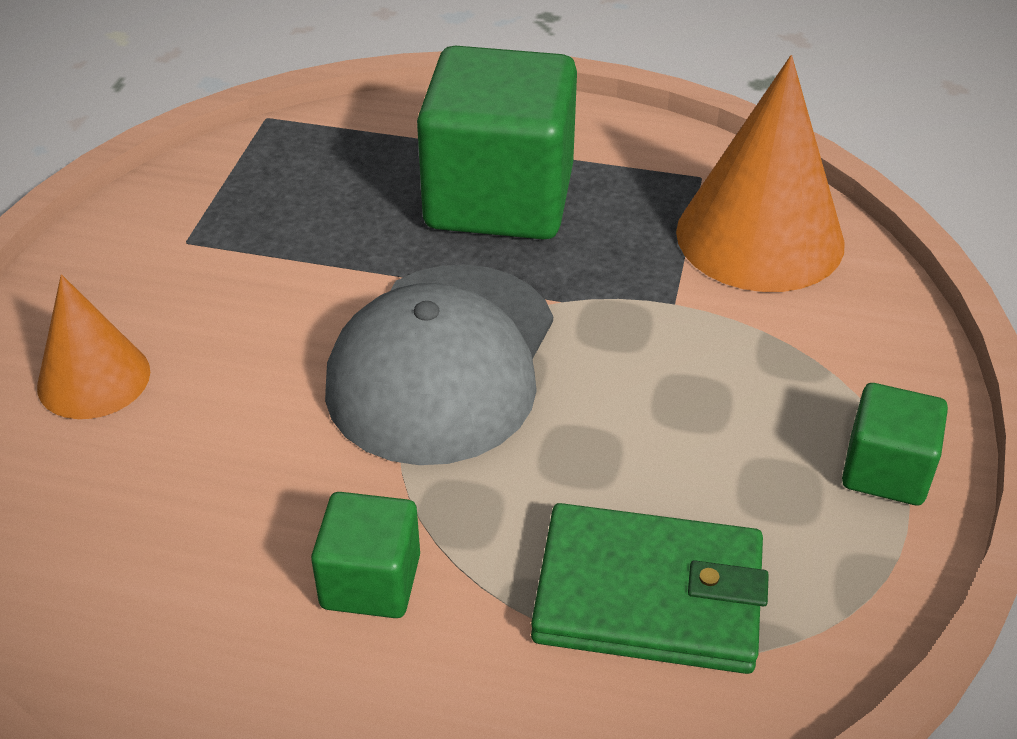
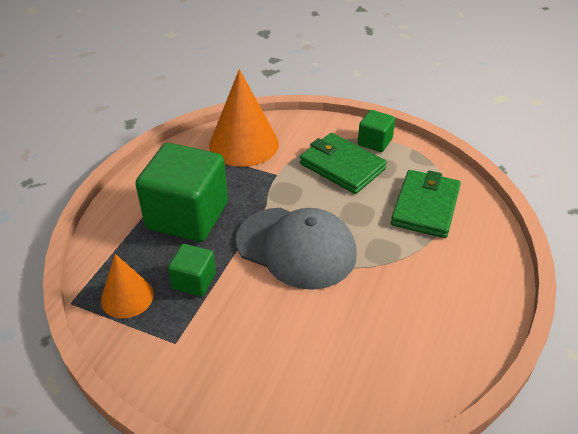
camera: 80 degrees left, 0 degrees up
orange cone [37,274,150,419] -> orange cone moved to [101,254,154,319]
green cube [311,492,420,618] -> green cube moved to [168,244,216,297]
none -> green wallet [300,133,387,194]

